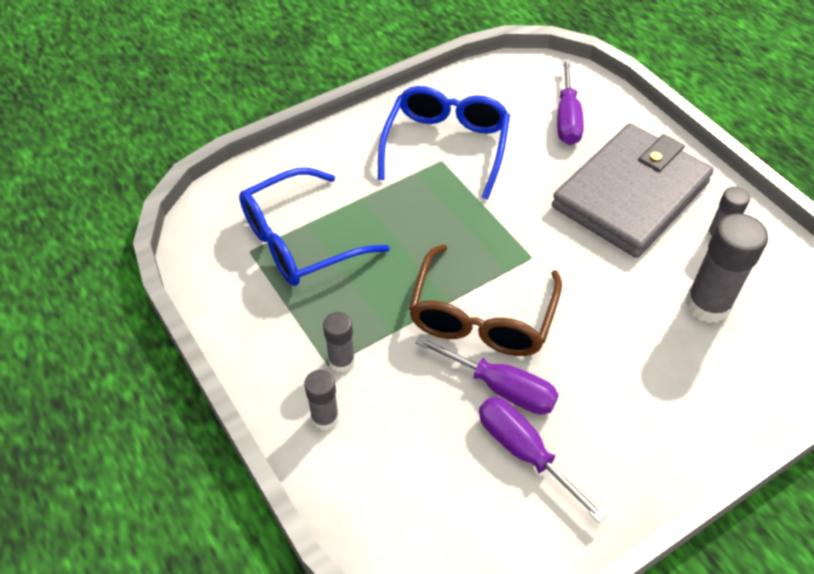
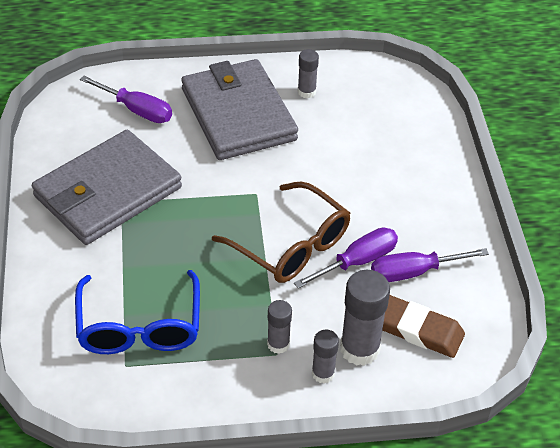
camera: 65 degrees left, 5 degrees down
blue glasses [378,86,510,200] -> grey wallet [32,130,182,245]
grey glue stick [685,213,768,323] -> grey glue stick moved to [340,270,390,366]
none -> brown eraser [382,295,465,358]

